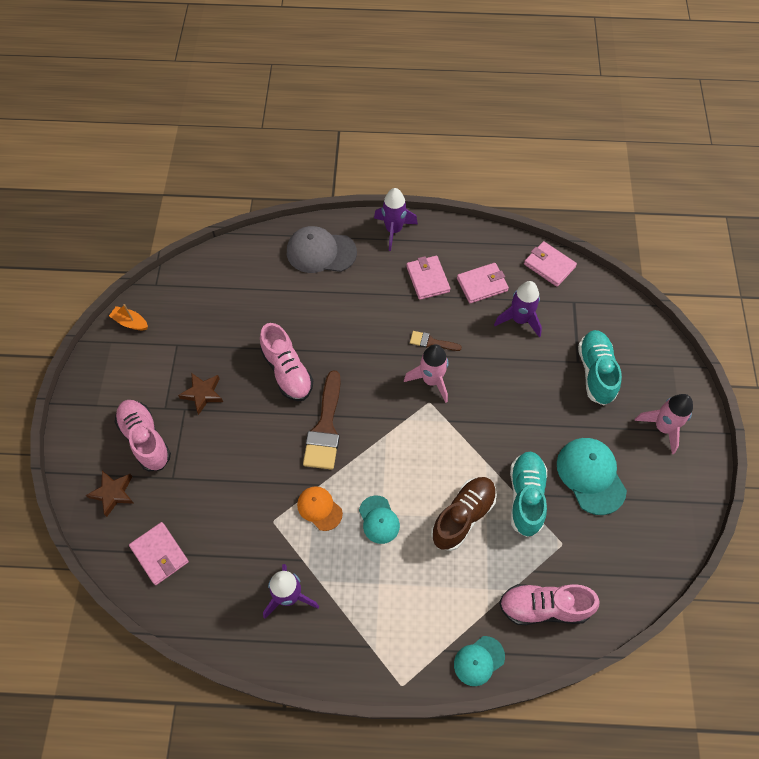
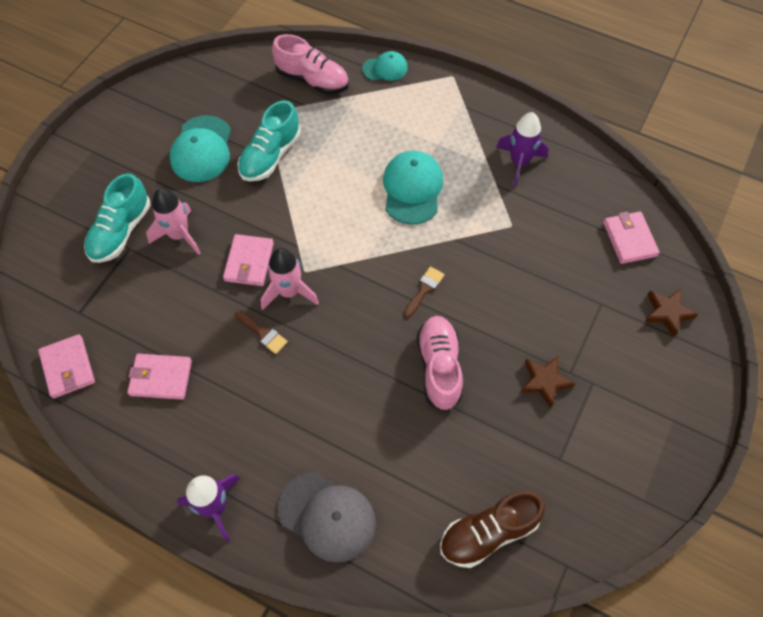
camera: 155 degrees left, 0 degrees up
orange boat [109,304,148,330] -> none
pink shoe [115,400,171,472] -> none
orange cap [297,486,343,531] -> none
brown brush [303,370,341,470] -> brown brush [404,266,445,318], size x0.51
turquoise cap [359,496,400,544] -> turquoise cap [383,151,443,225], size x1.67
pink wallet [406,256,450,300] -> pink wallet moved to [223,234,274,286]
brown shoe [431,477,497,551] -> brown shoe moved to [440,491,546,568]
purple rocket [494,281,542,337] -> none
pink rocket [634,394,693,454] -> pink rocket moved to [146,188,201,255]

